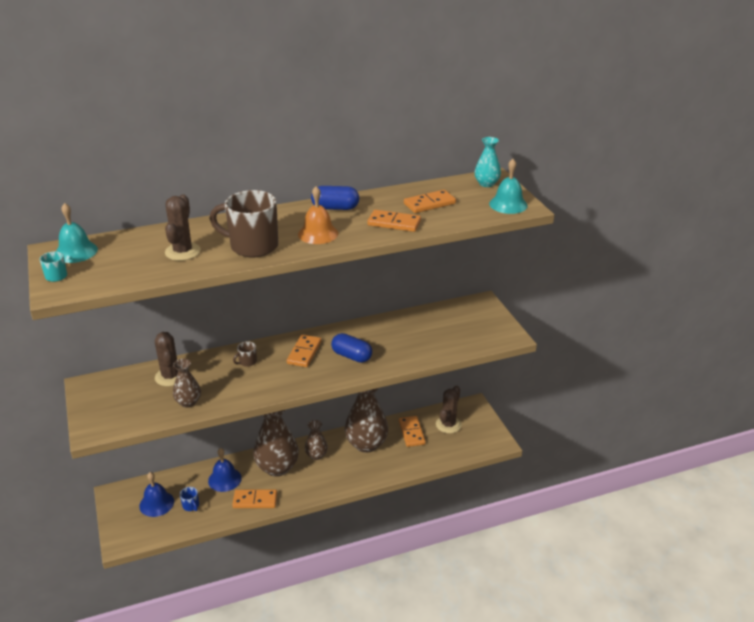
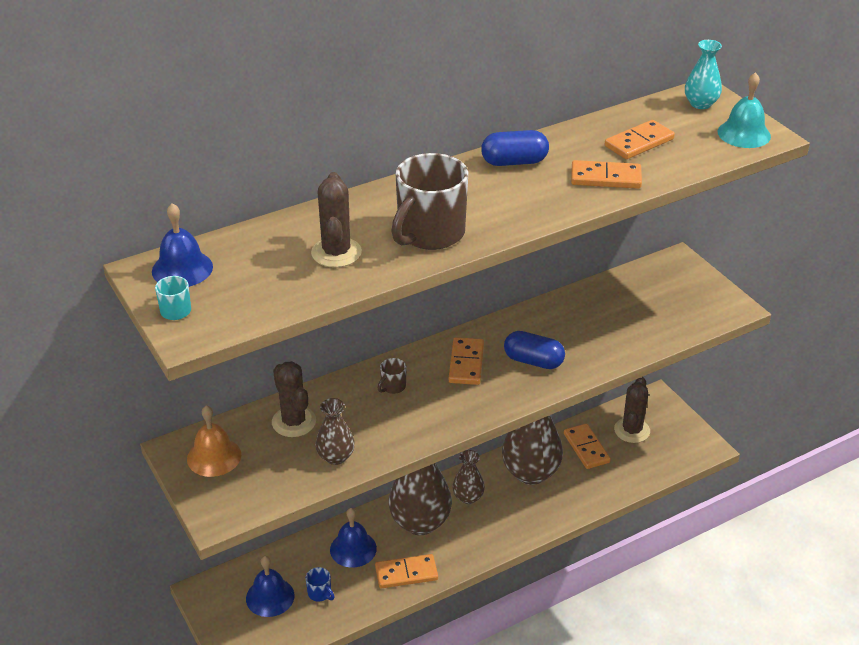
camera: 10 degrees left, 5 degrees up
turquoise bell [56,203,98,263] -> blue bell [152,203,213,287]
brown mug [210,190,278,258] -> brown mug turned 60 degrees counterclockwise [391,153,468,250]
orange bell [298,186,338,244] -> orange bell moved to [187,405,241,477]

